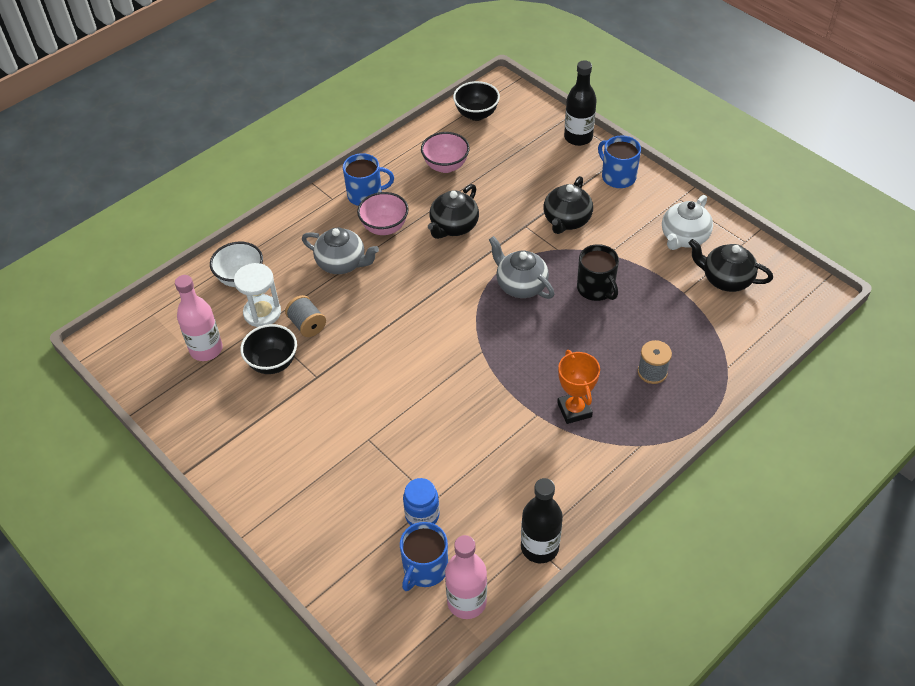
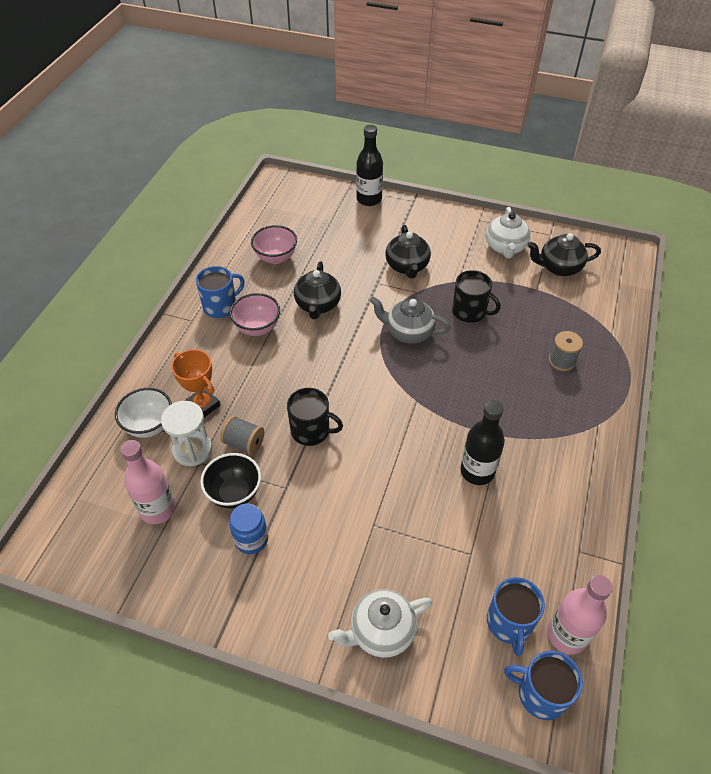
camera: 30 degrees left, 0 degrees up
grey teapot [302,228,379,274] -> none
blue jar [403,478,439,526] -> blue jar moved to [229,504,268,554]
black bowl [453,81,500,121] -> none
black bottle [521,478,563,563] -> black bottle moved to [461,400,505,485]
orange trophy [557,350,600,424] -> orange trophy moved to [171,349,221,417]
blue mug [598,135,641,188] -> blue mug moved to [504,651,583,720]
none -> black mug [287,388,343,446]
none -> white teapot [328,589,432,658]

